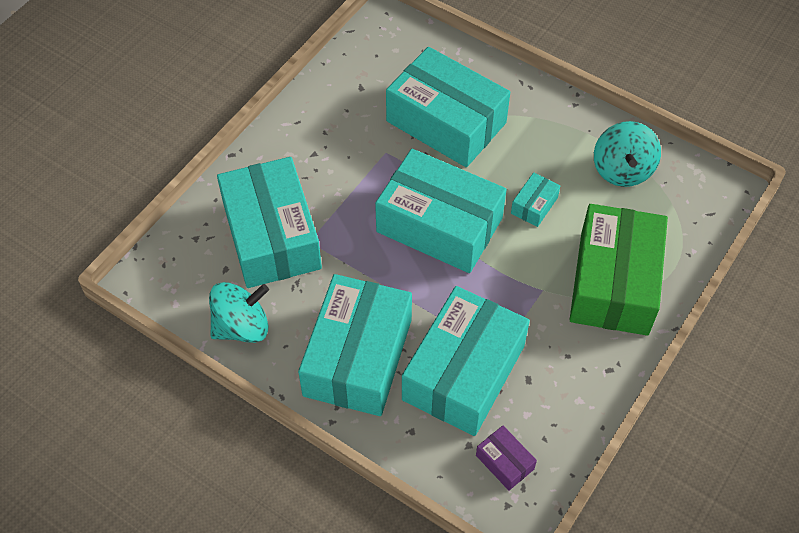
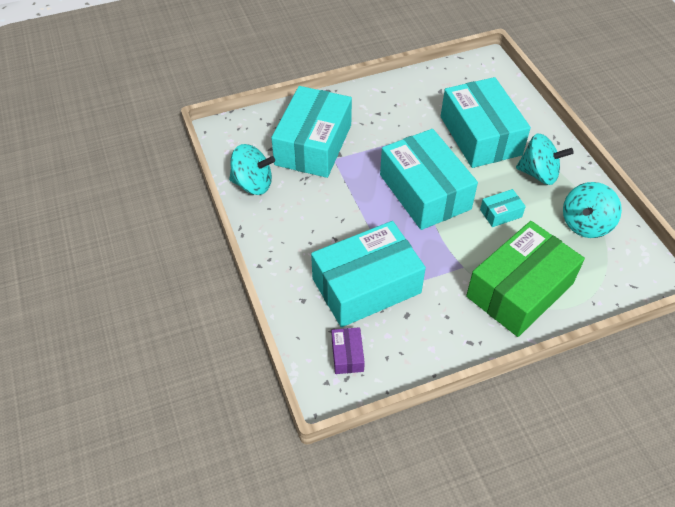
camera: 35 degrees right, 5 degrees down
turquoise box [298,274,412,416] -> none
none -> turquoise spinning top [516,134,574,185]

